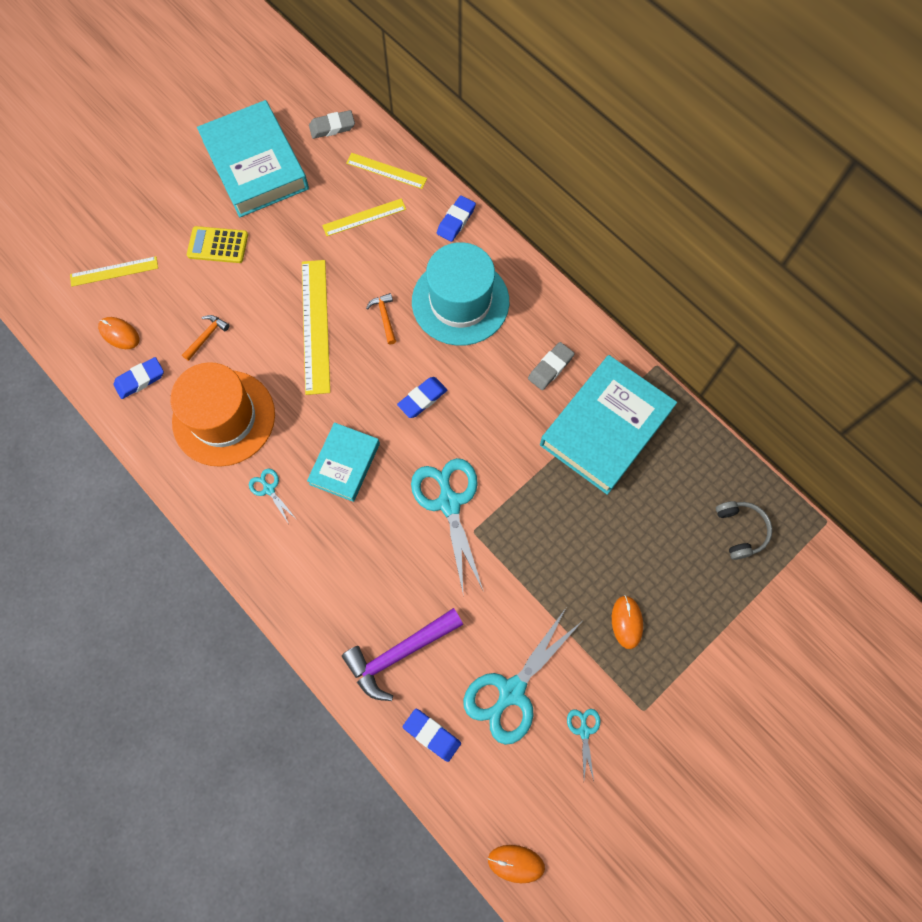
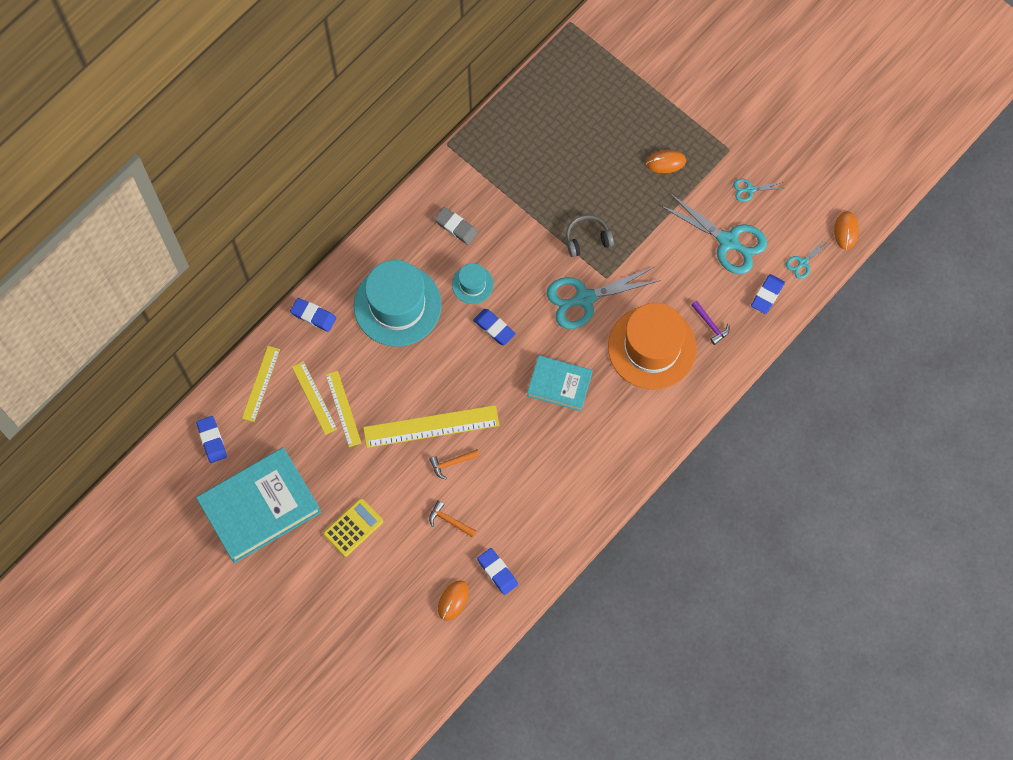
camera: 95 degrees left, 0 degrees up
yellow ruler [70,256,158,287] -> yellow ruler moved to [326,371,361,447]
orange hat [170,362,275,467] -> orange hat moved to [608,303,697,390]
yellow calculator [187,226,248,263] -> yellow calculator turned 135 degrees counterclockwise [323,498,383,557]
turquoise scissors [249,469,296,524] -> turquoise scissors moved to [786,240,830,279]
grey eraser [309,110,355,139] -> blue eraser [196,416,227,463]
purple hammer [342,608,463,701] -> purple hammer [691,300,730,345], size x0.51
orange hammer [366,293,396,345] -> orange hammer moved to [429,449,480,479]
turquoise book [540,355,677,495] -> none
grey headphones [716,501,772,560] -> grey headphones moved to [566,215,614,257]
none -> turquoise hat [452,263,494,304]

